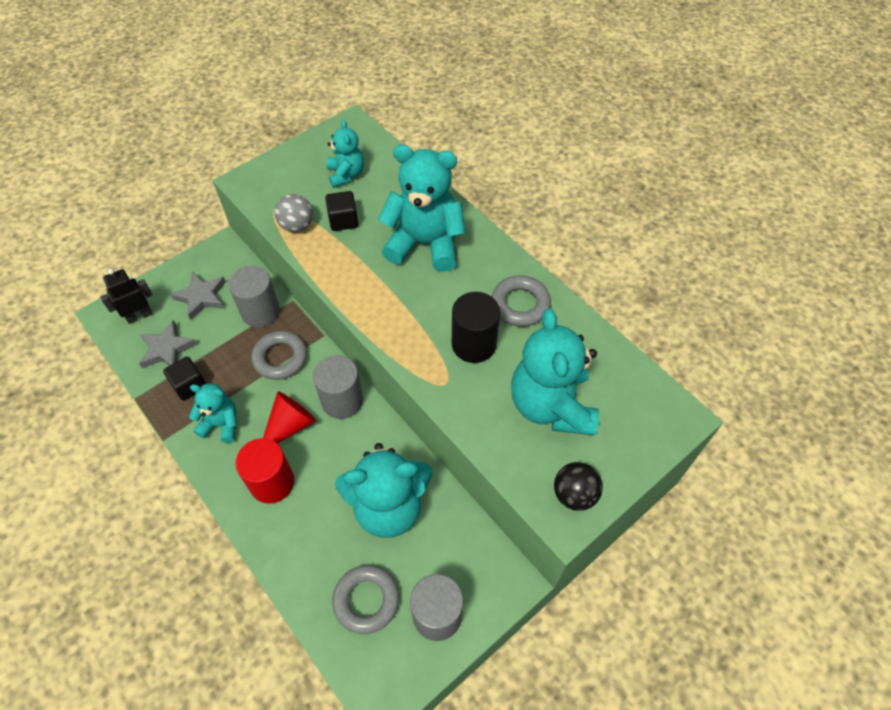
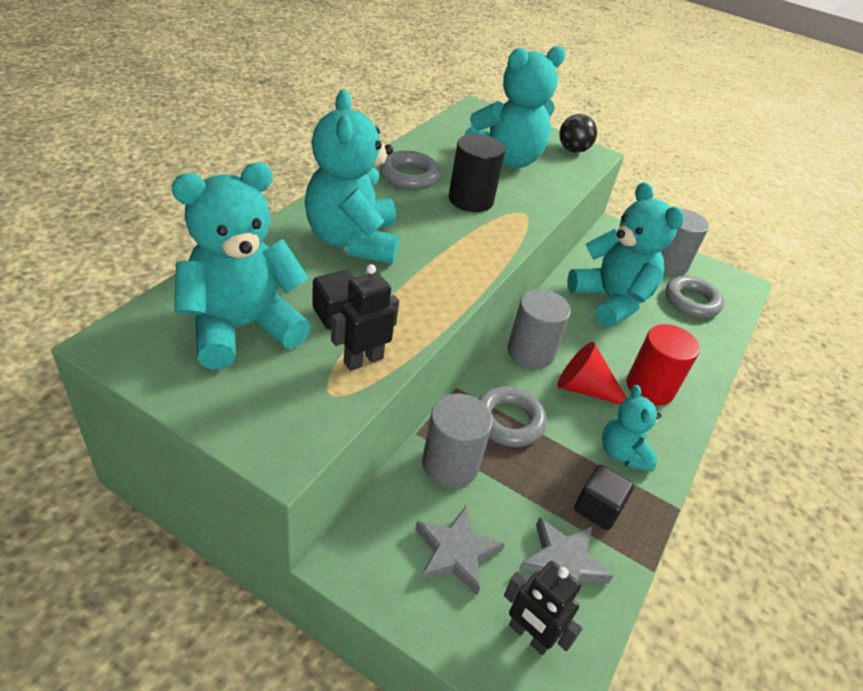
camera: 115 degrees left, 15 degrees down
grey ball [274,194,313,232] -> black robot [331,264,399,371]
turquoise teddy bear [327,119,364,188] -> turquoise teddy bear [172,162,311,370], size x1.82

